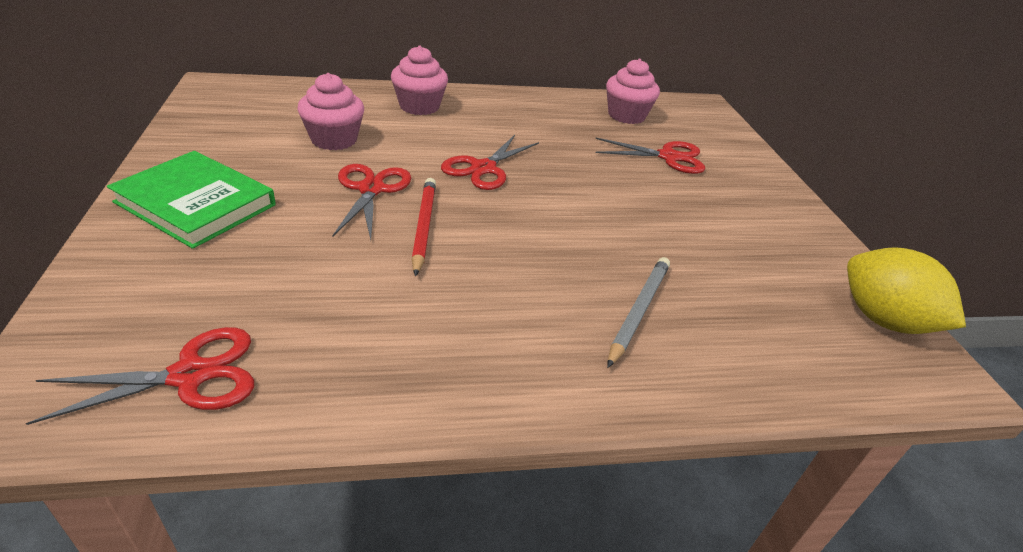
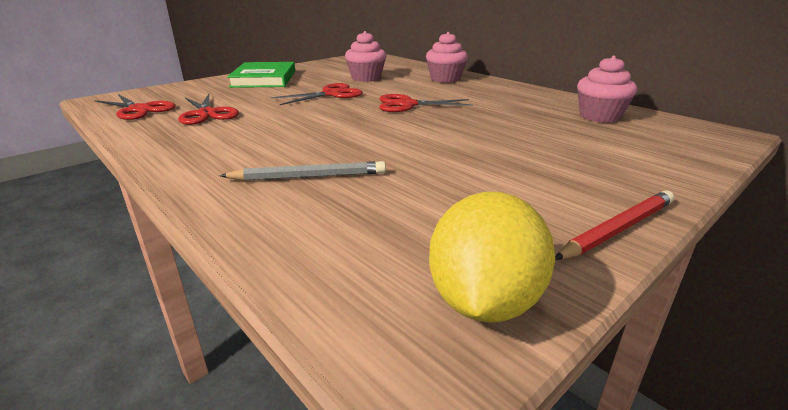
camera: 60 degrees right, 10 degrees down
red pencil [411,178,436,277] -> red pencil moved to [555,190,674,260]
red scissors [595,138,705,174] -> red scissors moved to [178,94,239,125]

